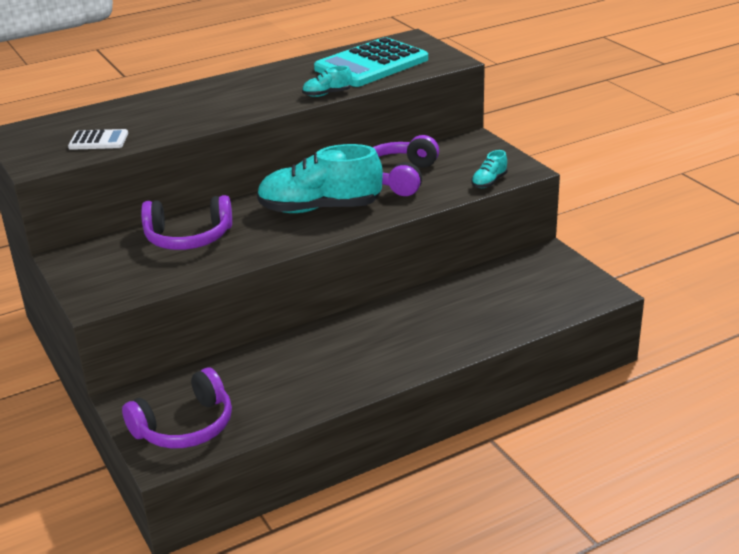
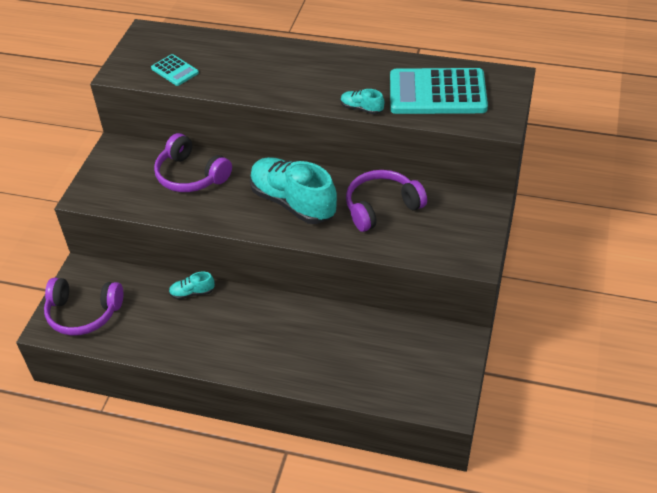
camera: 45 degrees right, 15 degrees up
white calculator [68,129,128,150] -> turquoise calculator [151,54,199,86]
turquoise shoe [471,150,508,188] -> turquoise shoe moved to [169,271,215,300]

